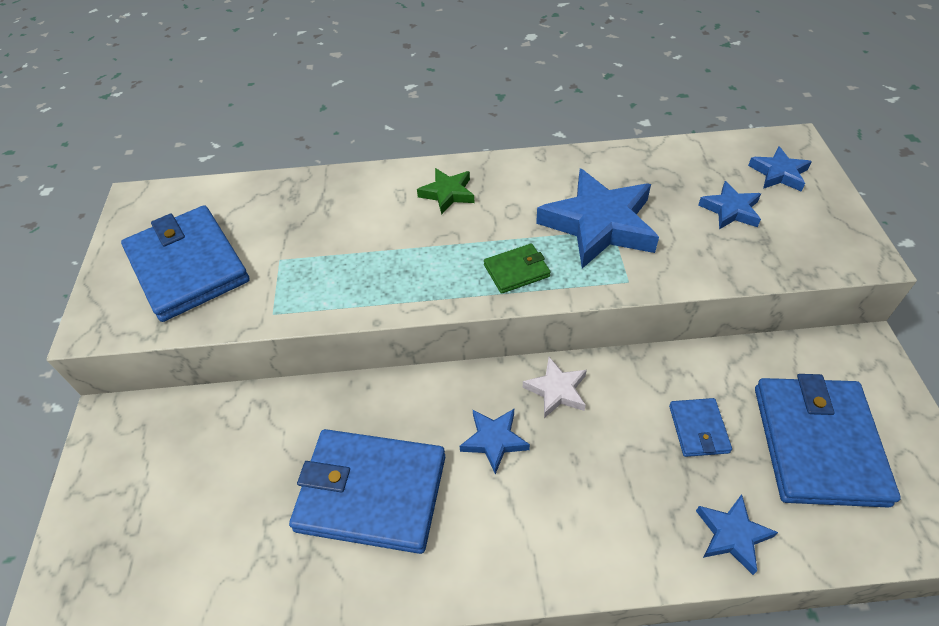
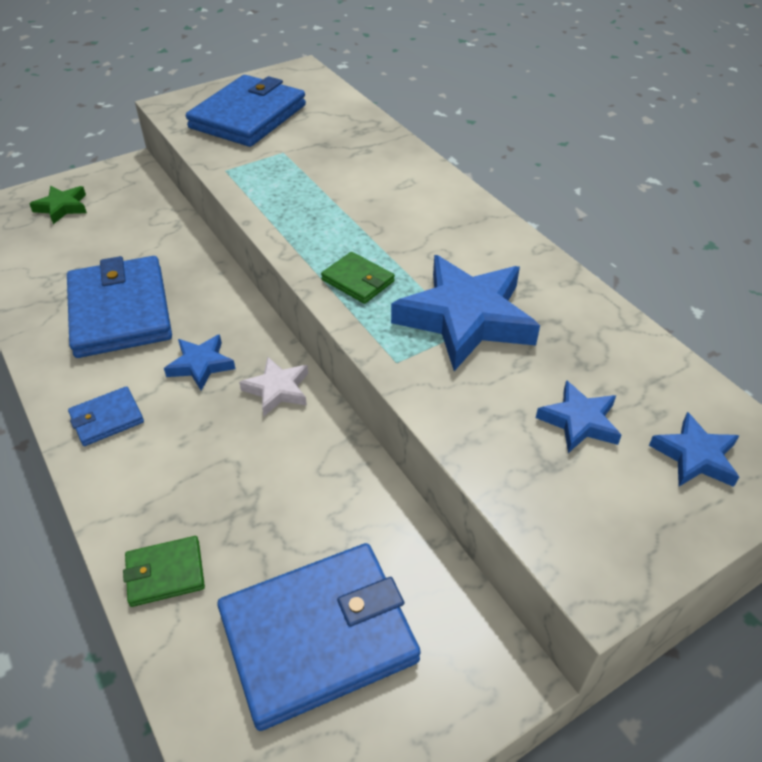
camera: 60 degrees right, 5 degrees down
green star [417,168,475,215] -> green star moved to [30,186,87,224]
blue wallet [669,398,732,457] -> blue wallet moved to [68,386,144,446]
blue star [696,494,778,575] -> green wallet [123,536,205,607]

